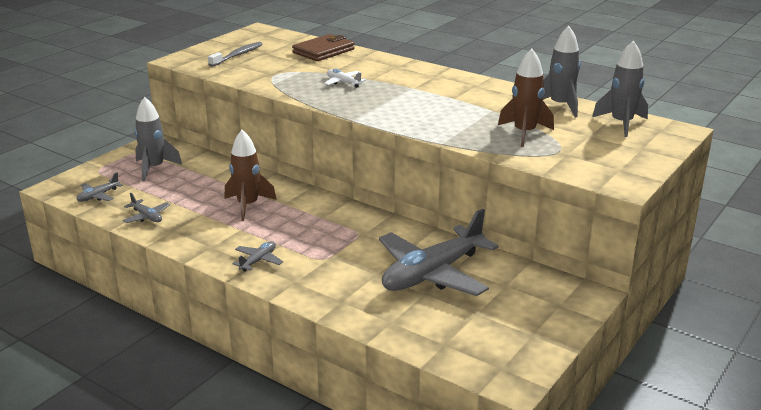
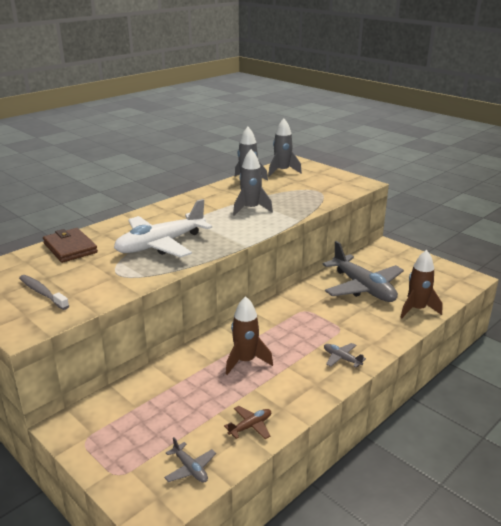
camera: 80 degrees left, 0 degrees up
grey plane [123,193,170,223] -> brown plane [224,406,271,439]
grey rocket [134,97,182,181] -> grey rocket moved to [233,149,273,216]
white plane [324,69,366,88] -> white plane [114,199,212,258], size x2.42
brown rocket [498,49,554,147] -> brown rocket moved to [400,250,442,318]

